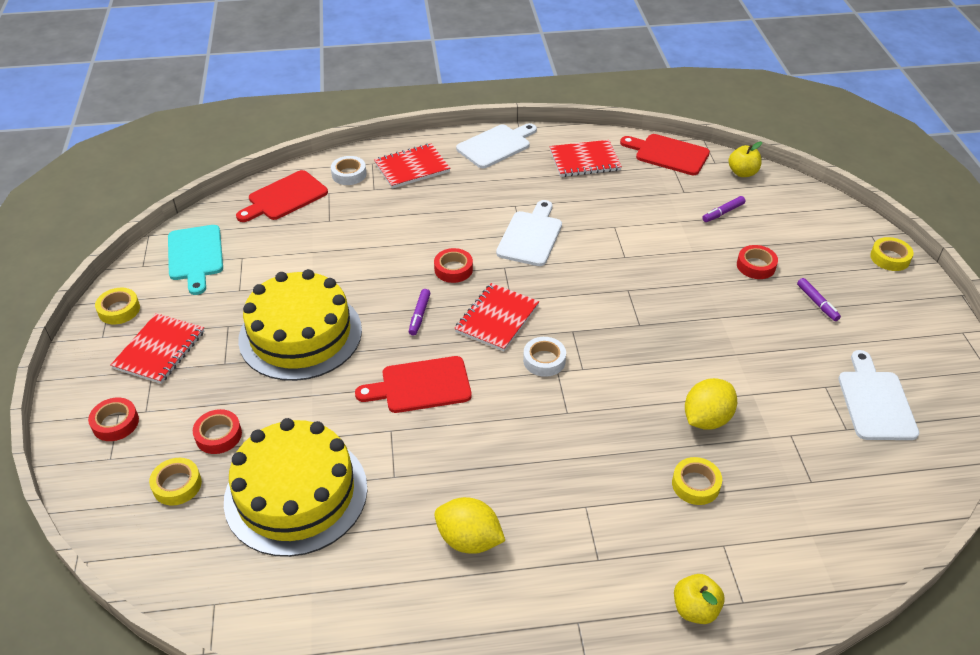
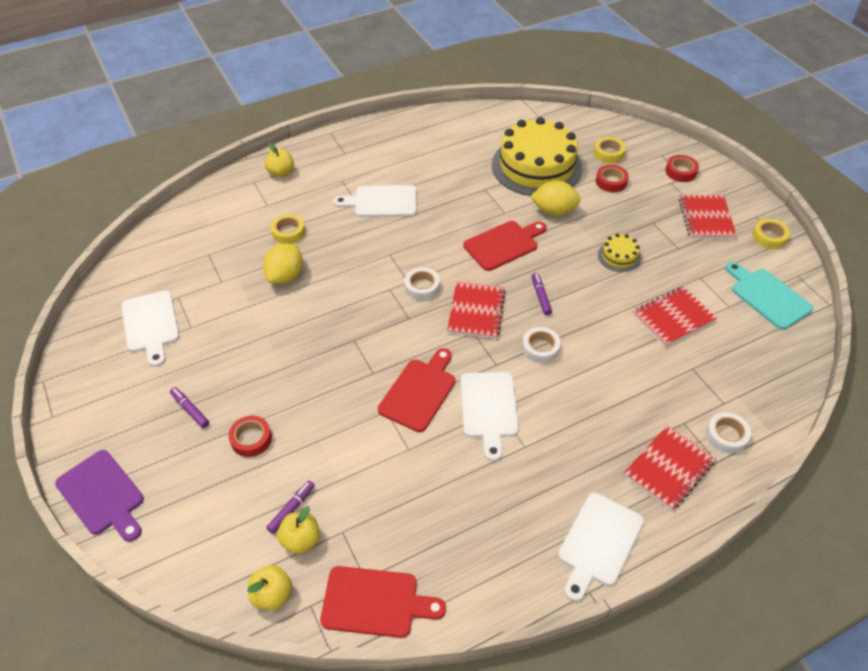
camera: 160 degrees right, 5 degrees up
red cutting board [236,170,328,222] -> red cutting board moved to [378,348,456,432]
yellow cake [238,269,362,381] -> yellow cake [598,233,641,272], size x0.43
red tape [434,248,473,283] -> white tape [522,327,561,363]
yellow lemon [434,497,505,554] -> yellow lemon moved to [530,181,581,216]
red notebook [550,140,622,177] -> red notebook moved to [633,286,717,347]
yellow tape [870,237,914,271] -> purple cutting board [55,450,144,542]
none -> yellow apple [277,506,320,554]
none -> white cutting board [334,185,417,217]

